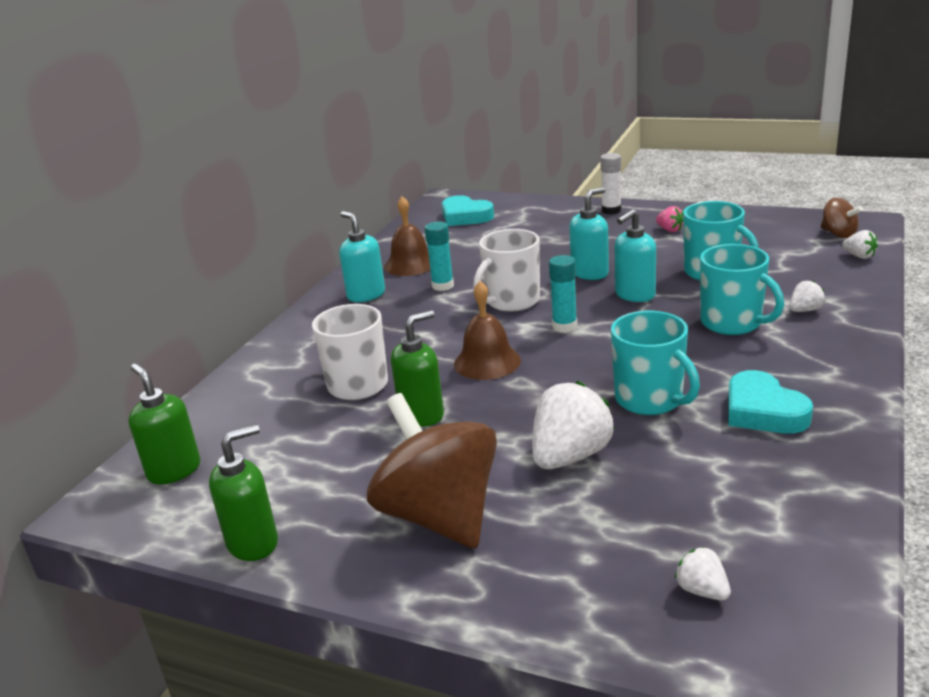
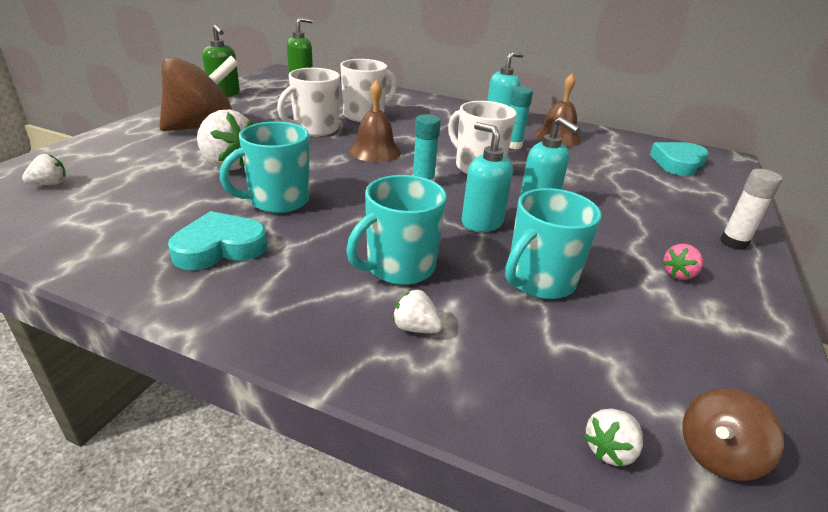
camera: 85 degrees right, 5 degrees up
green soap dispenser [391,310,444,427] -> white mug [277,68,340,136]
white strawberry [789,280,825,312] -> white strawberry turned 150 degrees clockwise [393,290,443,333]

